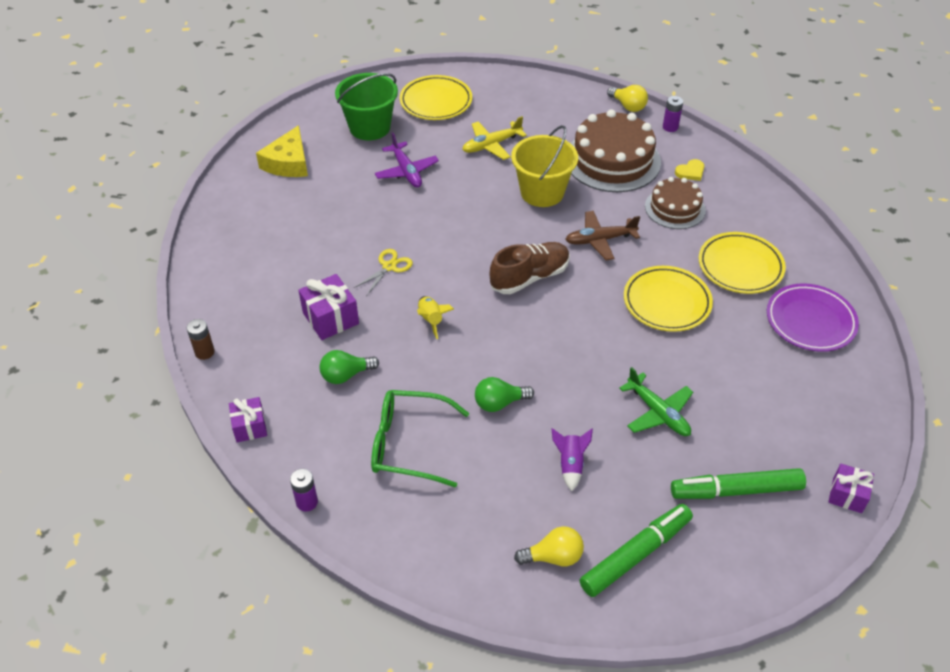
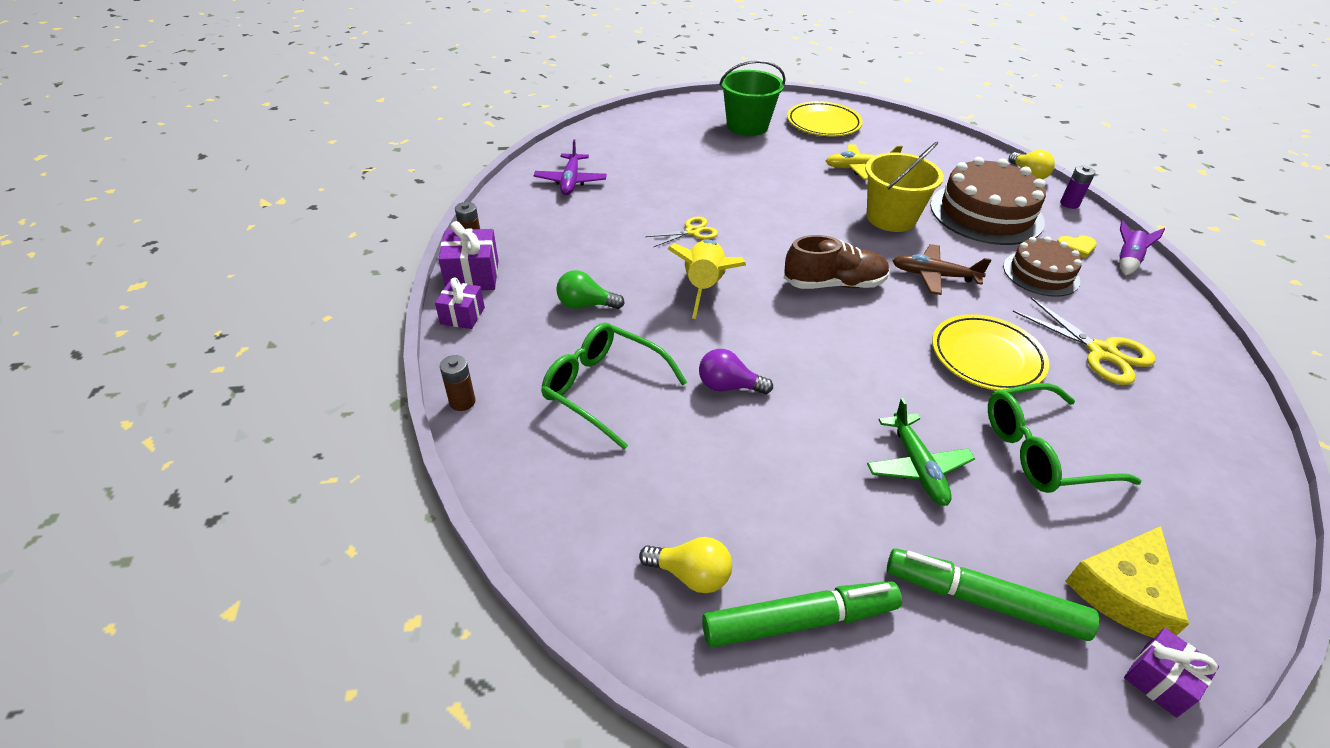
camera: 25 degrees right, 5 degrees down
yellow cheese [256,125,308,177] -> yellow cheese moved to [1065,526,1189,638]
purple battery [290,469,318,511] -> brown battery [440,355,476,411]
purple gift [298,274,359,340] -> purple gift moved to [438,221,499,290]
purple plane [375,133,439,188] -> purple plane moved to [534,139,607,195]
yellow rocket [417,296,454,339] -> yellow rocket [668,239,746,319], size x1.78
green light bulb [475,377,534,412] -> purple light bulb [699,349,773,394]
purple rocket [552,428,593,491] -> purple rocket moved to [1119,220,1165,275]
yellow plate [699,232,786,294] -> yellow scissors [1012,297,1156,385]
purple plate [767,283,859,352] -> none
none -> green glasses [988,383,1142,493]

